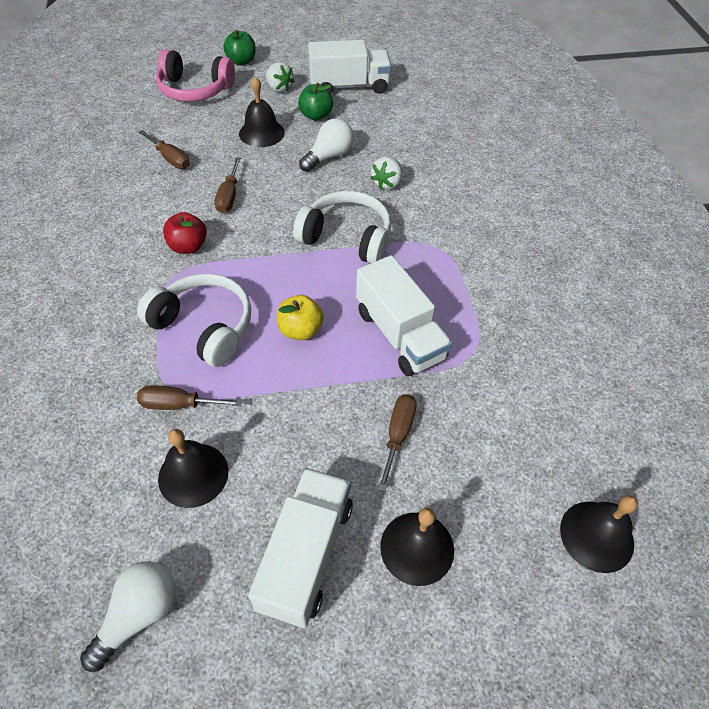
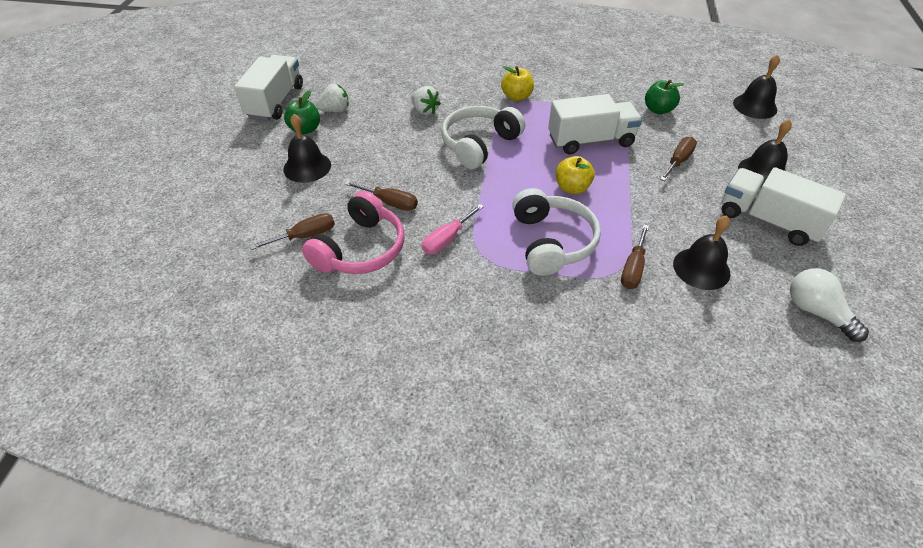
camera: 70 degrees left, 5 degrees down
white headphones [137,274,251,367] -> white headphones turned 120 degrees clockwise [512,188,601,276]
pink headphones [156,49,235,102] -> pink headphones moved to [302,191,405,274]
red apple [163,212,207,254] -> pink screwdriver [422,204,484,254]
green apple [223,30,256,65] -> green apple moved to [645,80,684,114]
white strawberry [266,62,294,93] -> white strawberry moved to [316,84,349,112]
white light bulb [299,118,354,172] -> none
brown screwdriver [378,394,417,491] -> brown screwdriver turned 90 degrees clockwise [660,137,697,181]
none -> yellow apple [501,66,534,101]

